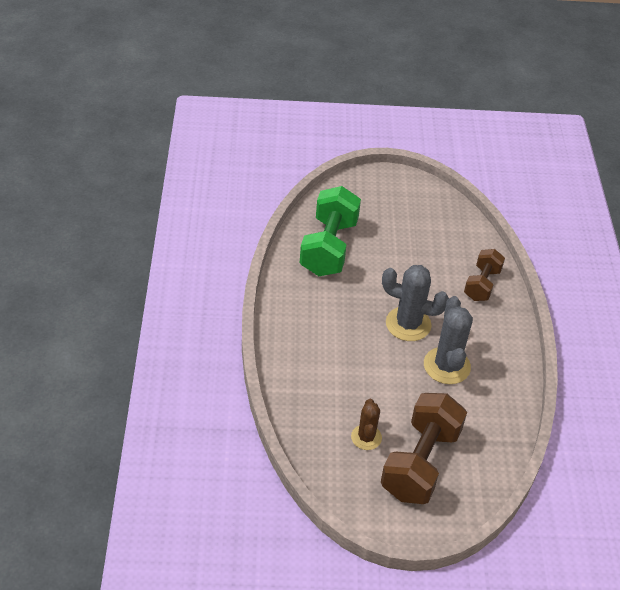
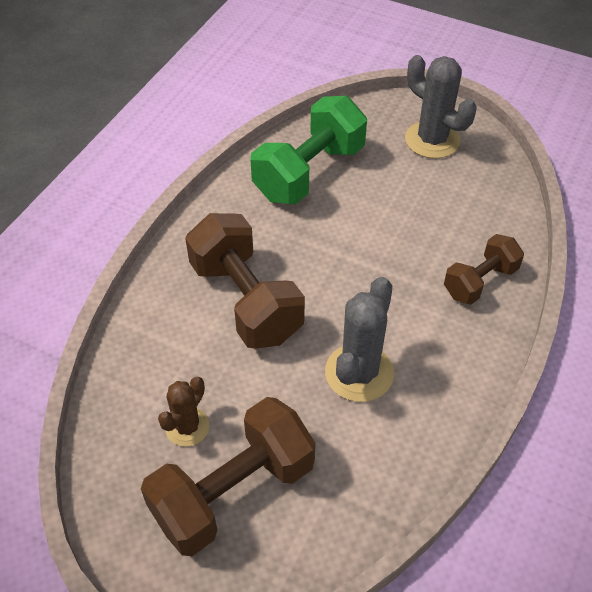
camera: 30 degrees right, 5 degrees up
grey cactus [382,265,449,341] -> grey cactus moved to [405,55,477,159]
none -> brown dumbbell [185,213,305,349]

